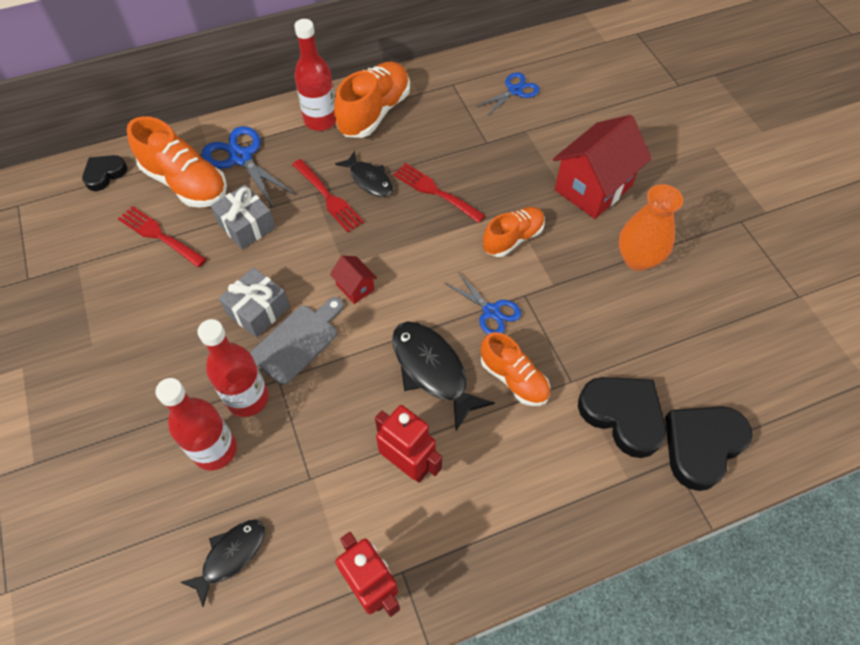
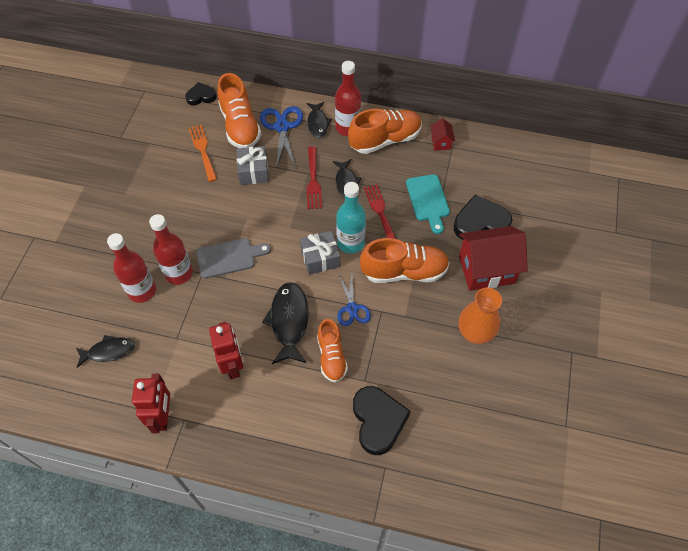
camera: 35 degrees right, 0 degrees up
red fork [118,206,206,267] -> orange fork [189,125,217,182]
grey gift [219,267,290,338] -> grey gift moved to [300,231,340,275]
red house [330,256,377,304] -> red house moved to [430,118,455,151]
blue scissors [476,73,540,117] -> none
orange shoe [483,207,545,257] -> orange shoe [360,238,449,283], size x1.55
black heart [665,406,752,491] -> black heart moved to [454,195,512,240]
none -> black fish [307,102,332,138]
none -> turquoise bottle [336,182,366,254]
none -> turquoise cutting board [406,174,450,234]

